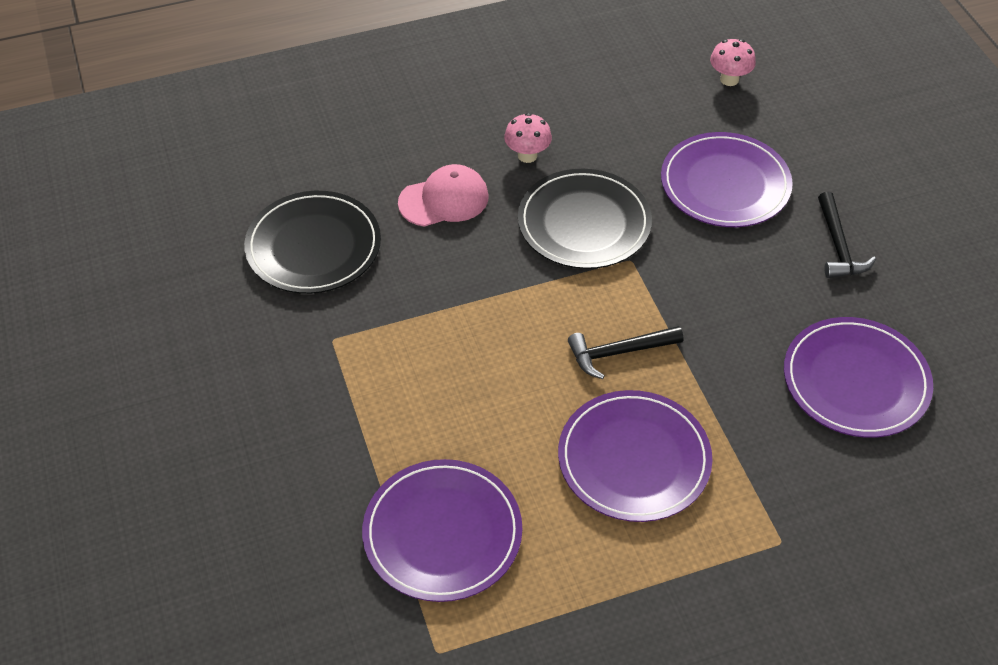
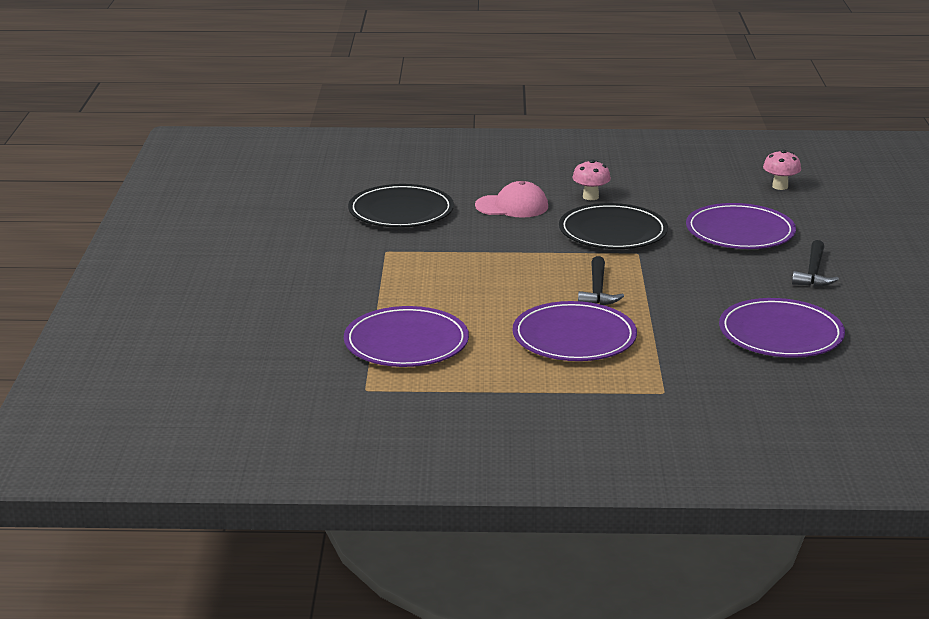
camera: 20 degrees right, 25 degrees down
black hammer [568,326,683,379] -> black hammer turned 90 degrees counterclockwise [578,256,624,305]

